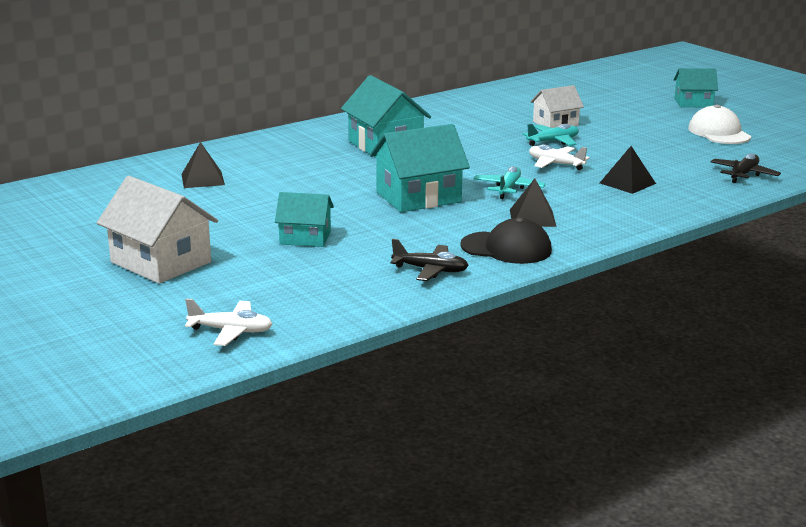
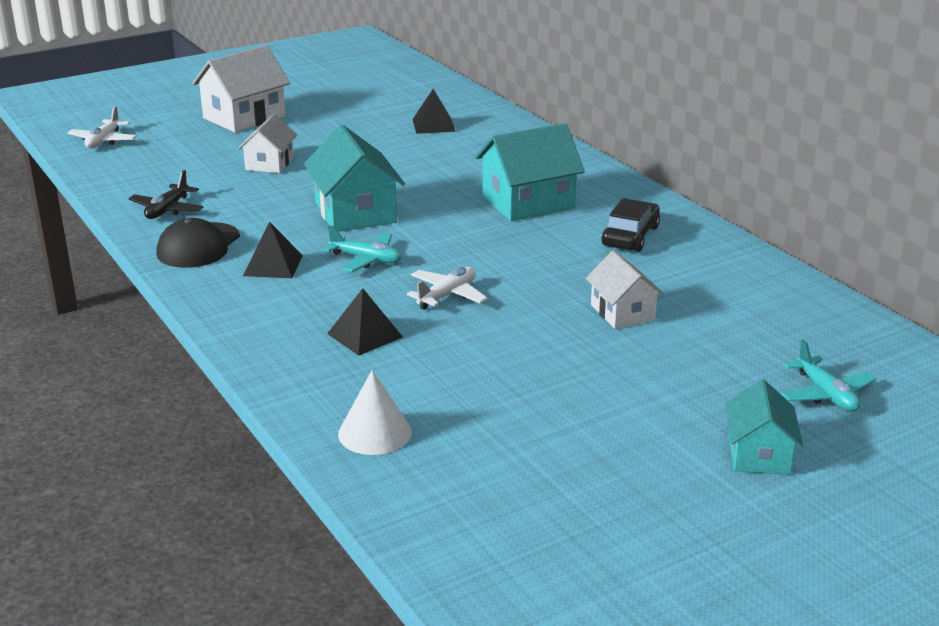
camera: 95 degrees right, 5 degrees up
turquoise house [275,192,334,247] -> white house [238,114,297,173]
turquoise plane [523,124,579,146] -> turquoise plane moved to [781,340,877,412]
white cap [688,105,751,144] -> none
black plane [710,154,781,183] -> white cone [338,370,412,455]
none -> black car [601,198,660,252]

